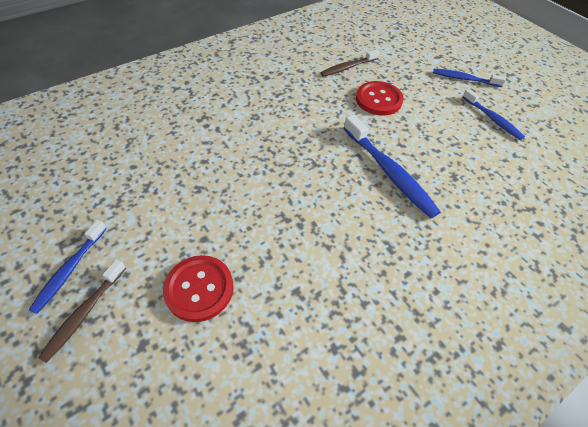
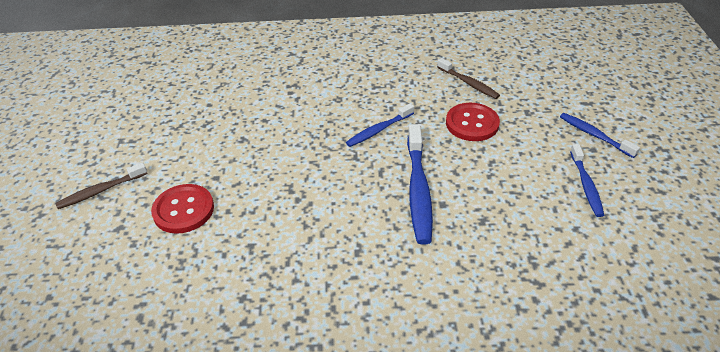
camera: 35 degrees right, 10 degrees down
blue toothbrush [29,220,107,314] -> blue toothbrush moved to [346,103,414,147]
brown toothbrush [321,49,380,77] -> brown toothbrush turned 135 degrees counterclockwise [437,58,500,99]

